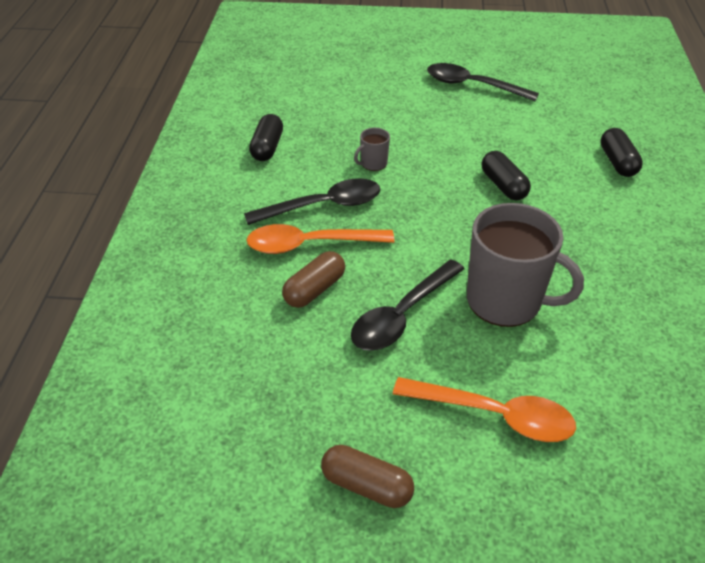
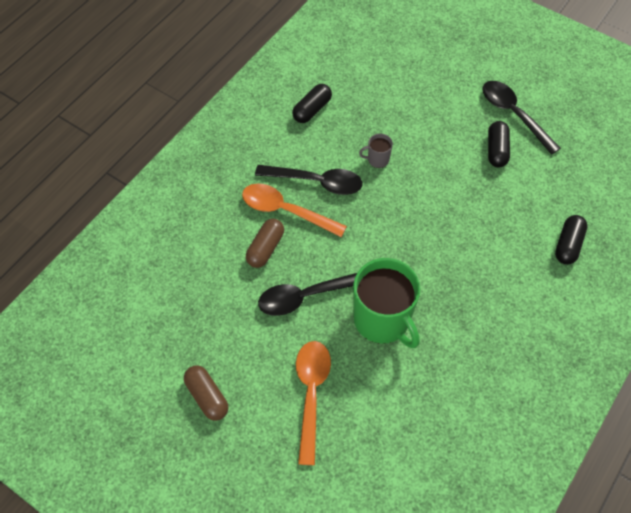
camera: 30 degrees right, 15 degrees up
brown capsule [282,251,345,308] -> brown capsule turned 45 degrees counterclockwise [246,219,284,268]
orange spoon [393,377,576,442] -> orange spoon turned 135 degrees counterclockwise [296,341,331,465]
grey mug [467,203,584,327] -> green mug [353,258,420,348]
black capsule [482,151,531,201] -> black capsule moved to [488,121,510,168]

